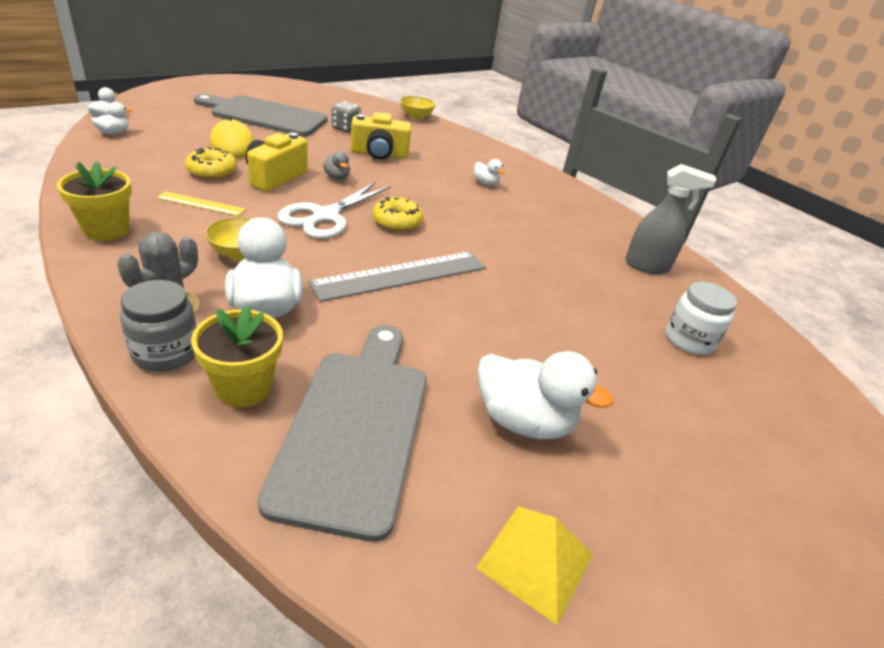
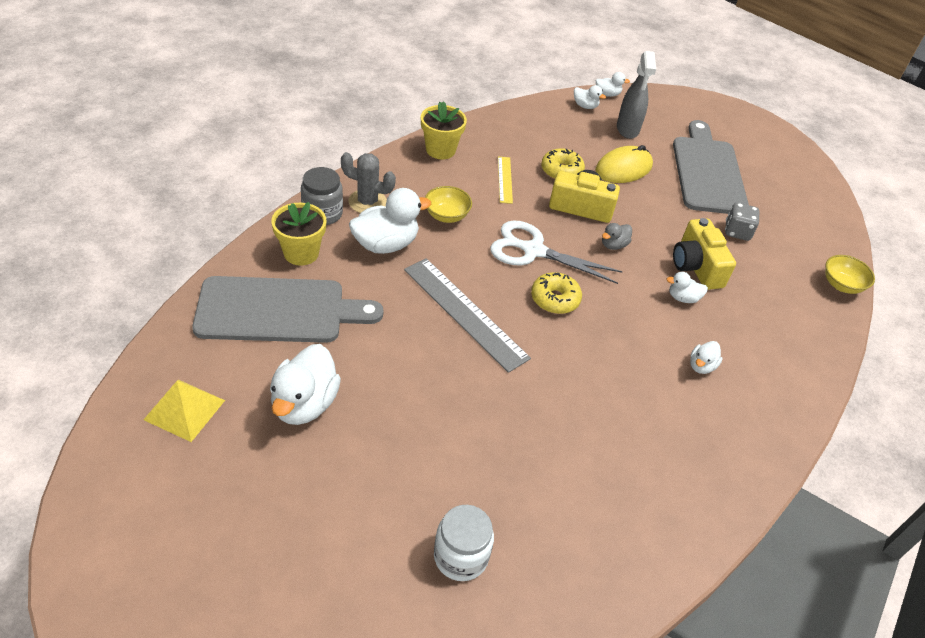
camera: 80 degrees right, 10 degrees up
grey spray bottle [625,164,717,274] -> grey spray bottle moved to [617,51,656,139]
none -> white duck [666,272,708,303]

